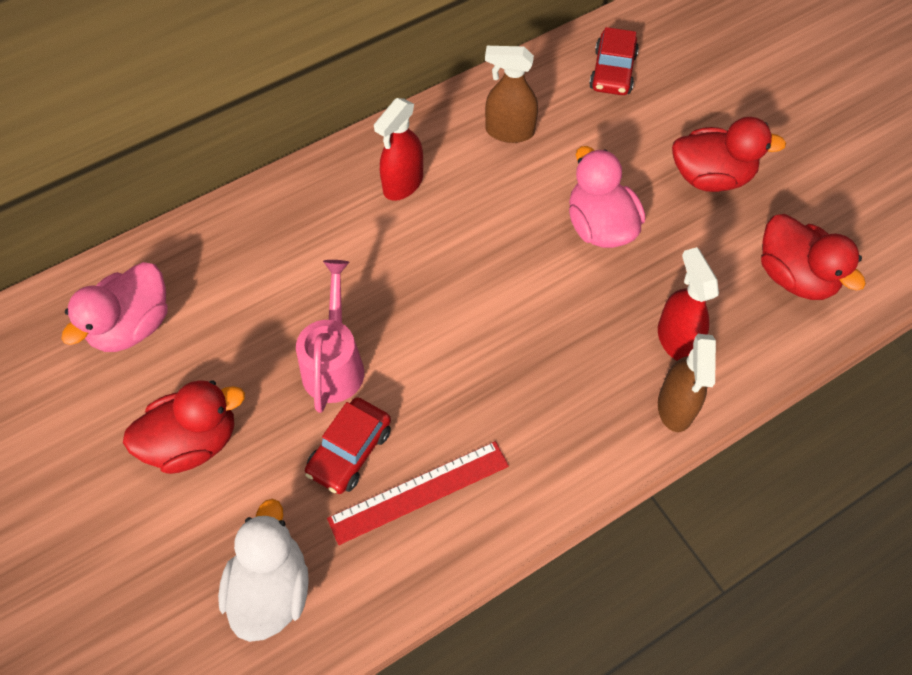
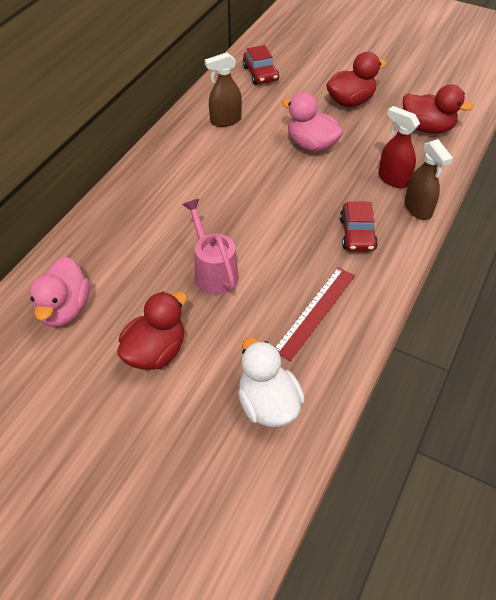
camera: 30 degrees left, 10 degrees down
red car [305,397,391,494] -> red car moved to [340,201,378,251]
red spray bottle [374,98,423,201] -> none

